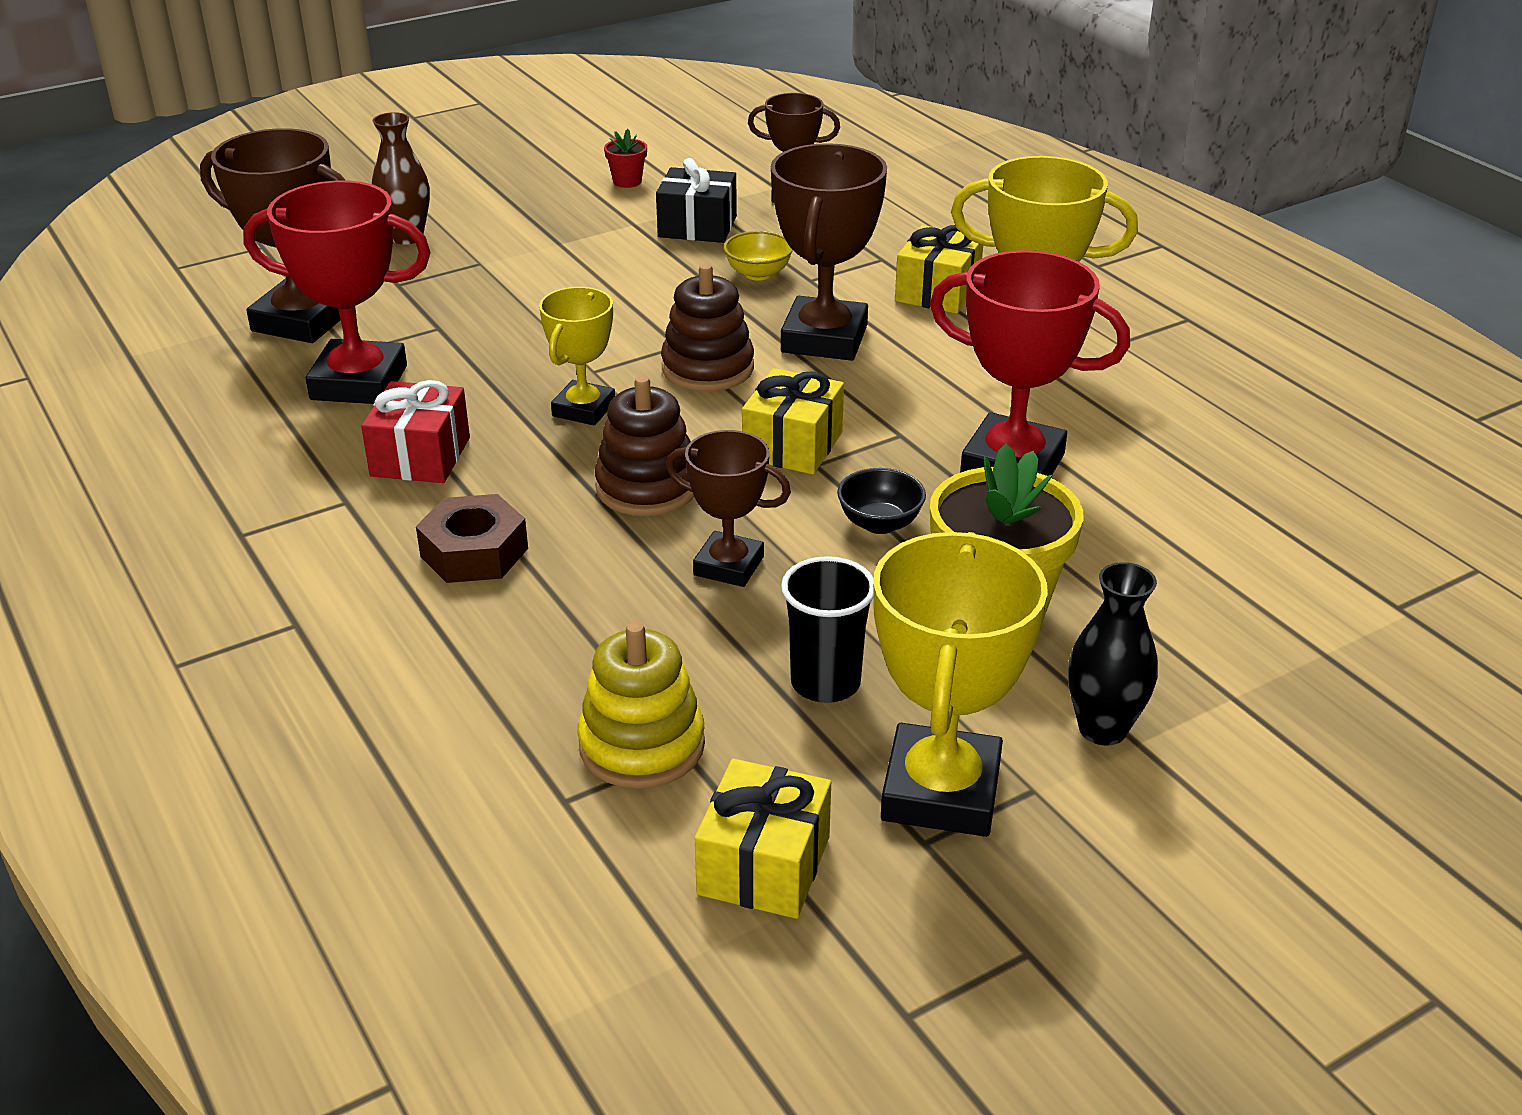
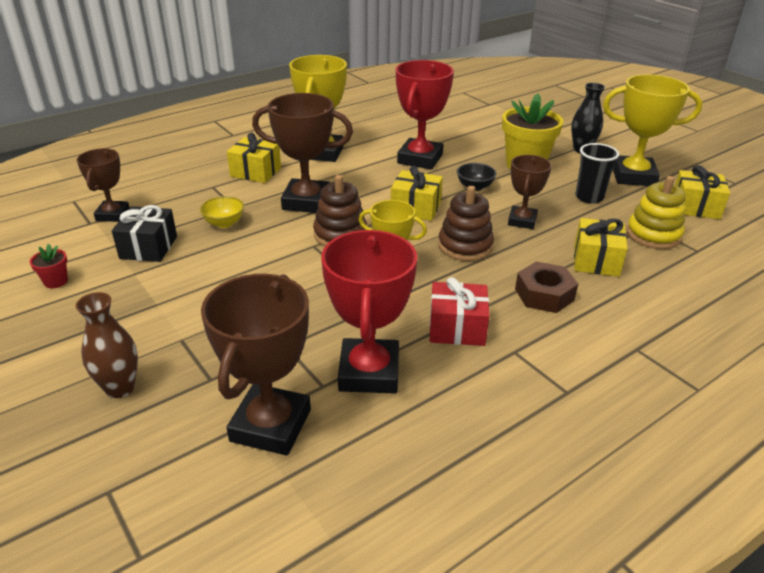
camera: 95 degrees left, 0 degrees up
none -> yellow gift [574,218,628,277]

